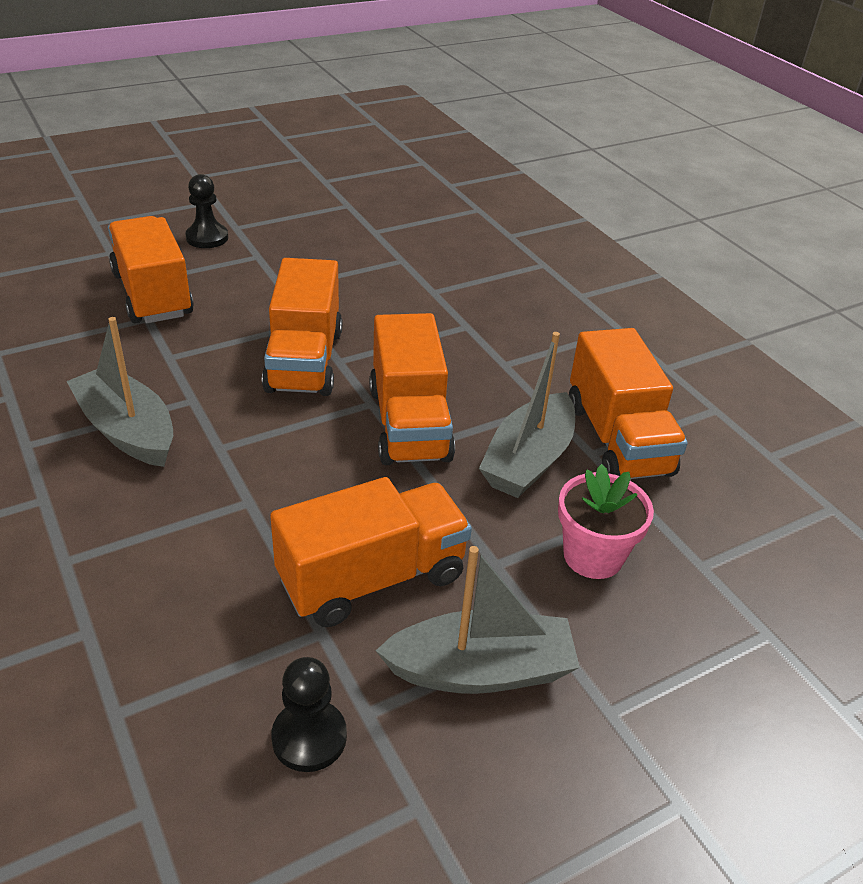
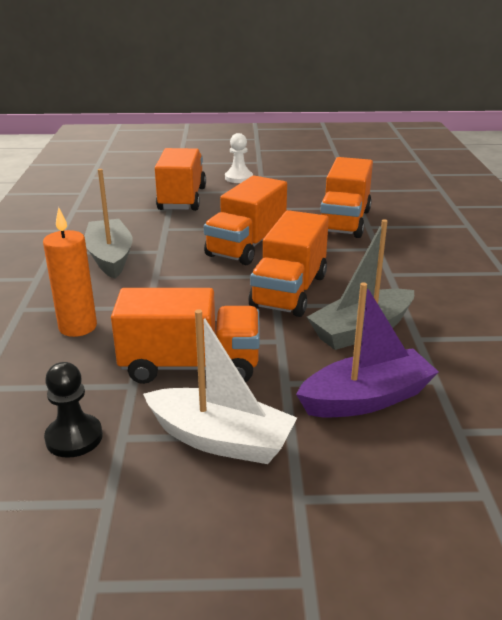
camera: 30 degrees right, 10 degrees down
black pawn [185,174,228,248] -> white pawn [225,133,253,183]
grey boat [375,546,580,694] -> white boat [143,309,297,464]
pink flower pot [558,464,654,579] -> purple boat [296,282,439,417]
orange truck [569,328,688,479] -> orange truck moved to [320,157,373,238]
none -> orange candle [43,207,97,337]

